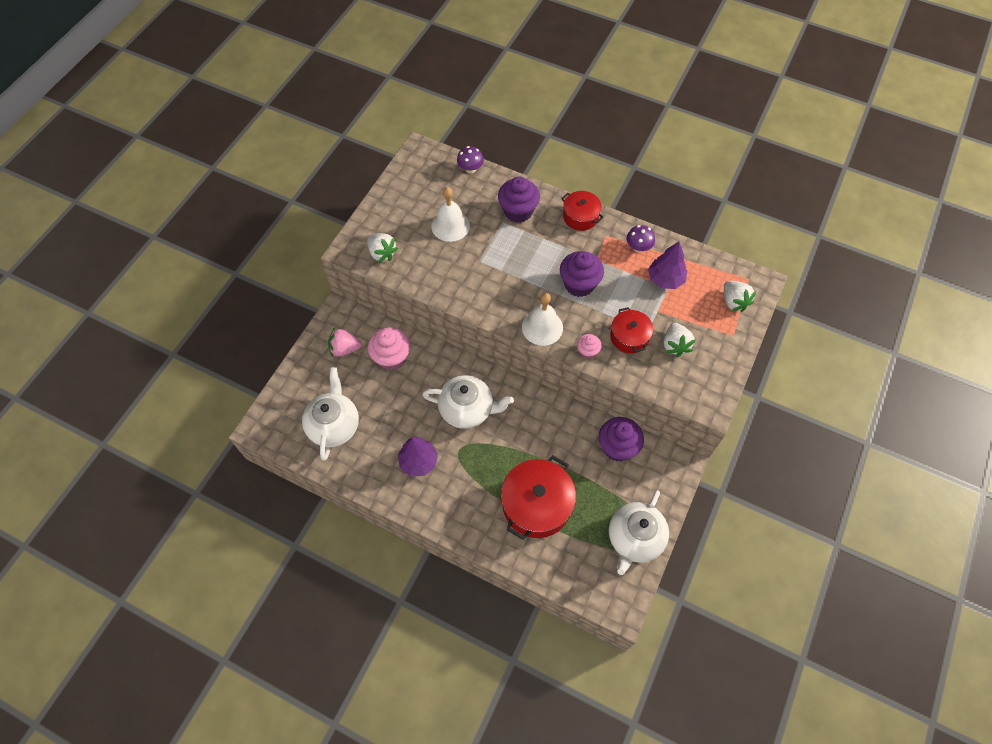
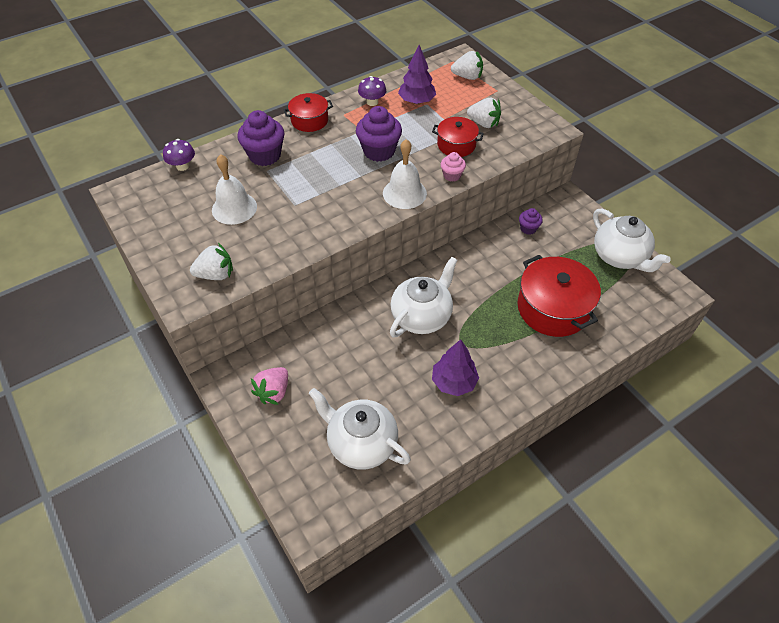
camera: 60 degrees left, 10 degrees down
pink cupcake [368,327,410,371] -> none
purple cupcake [599,417,644,461] -> purple cupcake [519,208,543,235], size x0.53

